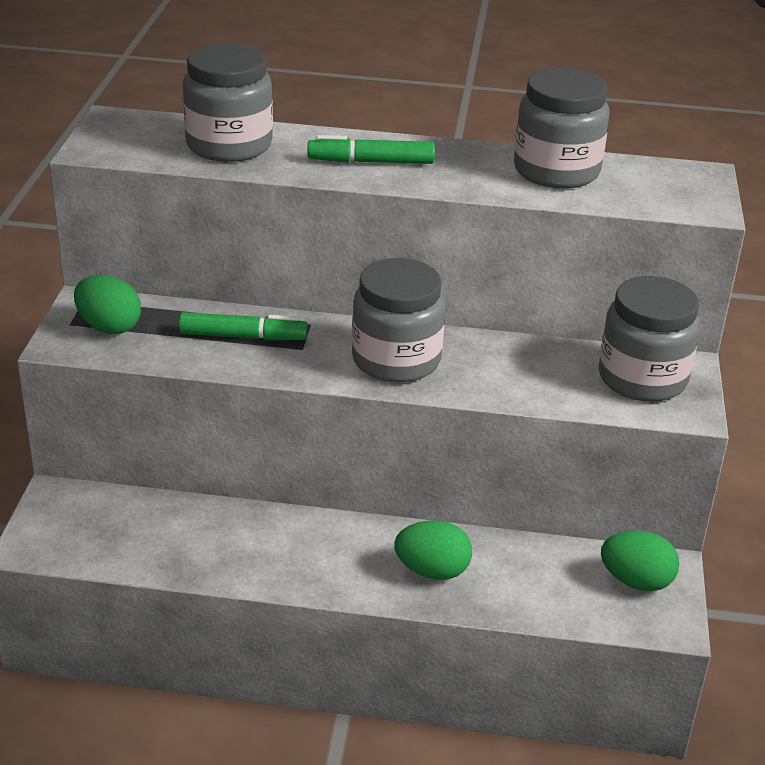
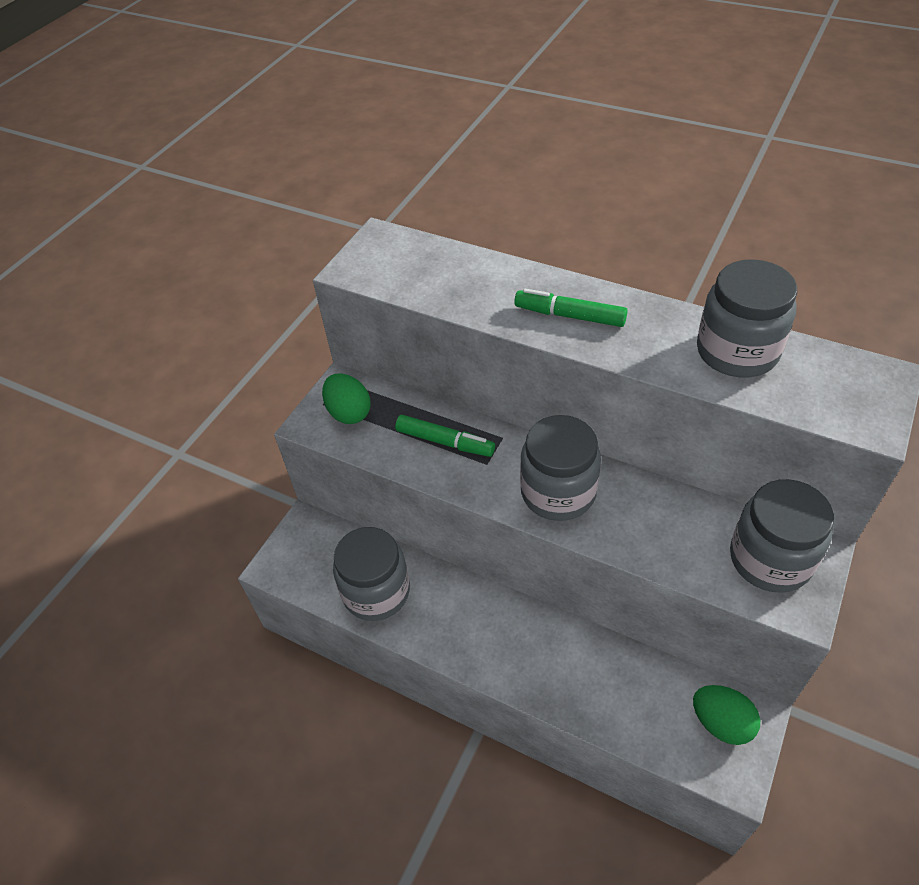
camera: 25 degrees right, 15 degrees up
grey jar [183,43,273,162] -> grey jar moved to [333,527,410,621]
green egg [394,520,472,580] -> none

